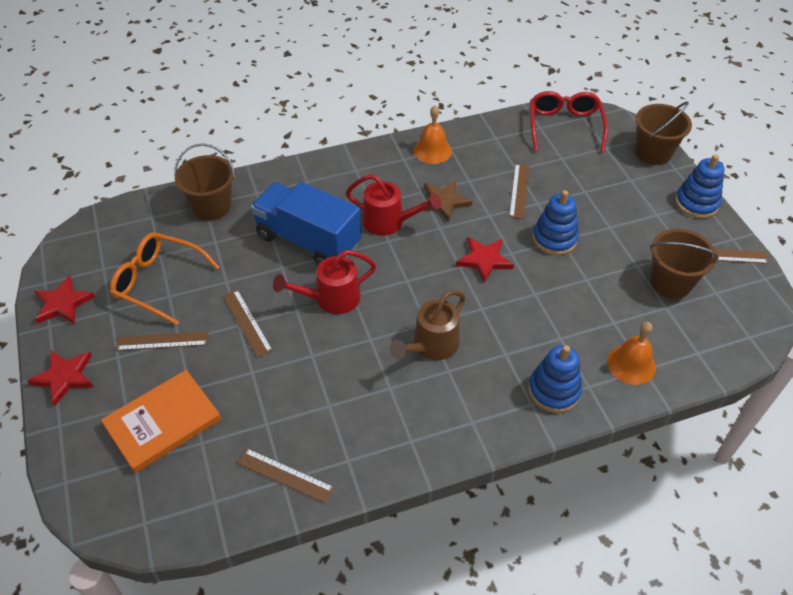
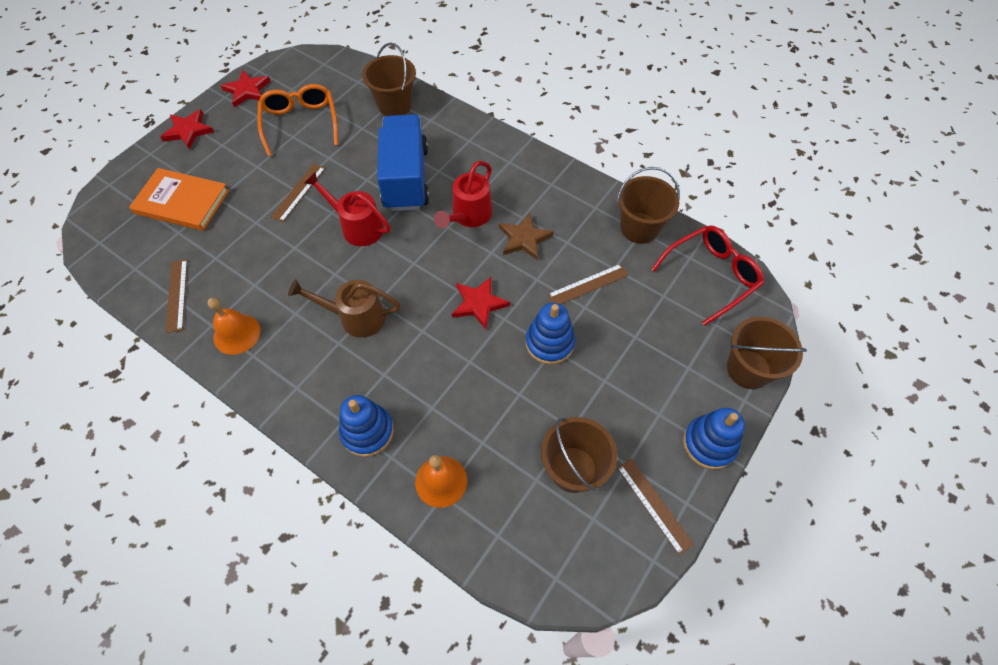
camera: 55 degrees right, 10 degrees up
brown ruler [116,331,209,351] -> none
red watering can [346,174,441,236] -> red watering can turned 45 degrees clockwise [434,161,492,228]
orange bell [413,105,452,164] -> orange bell moved to [208,298,260,355]
none -> brown bucket [617,167,680,244]

